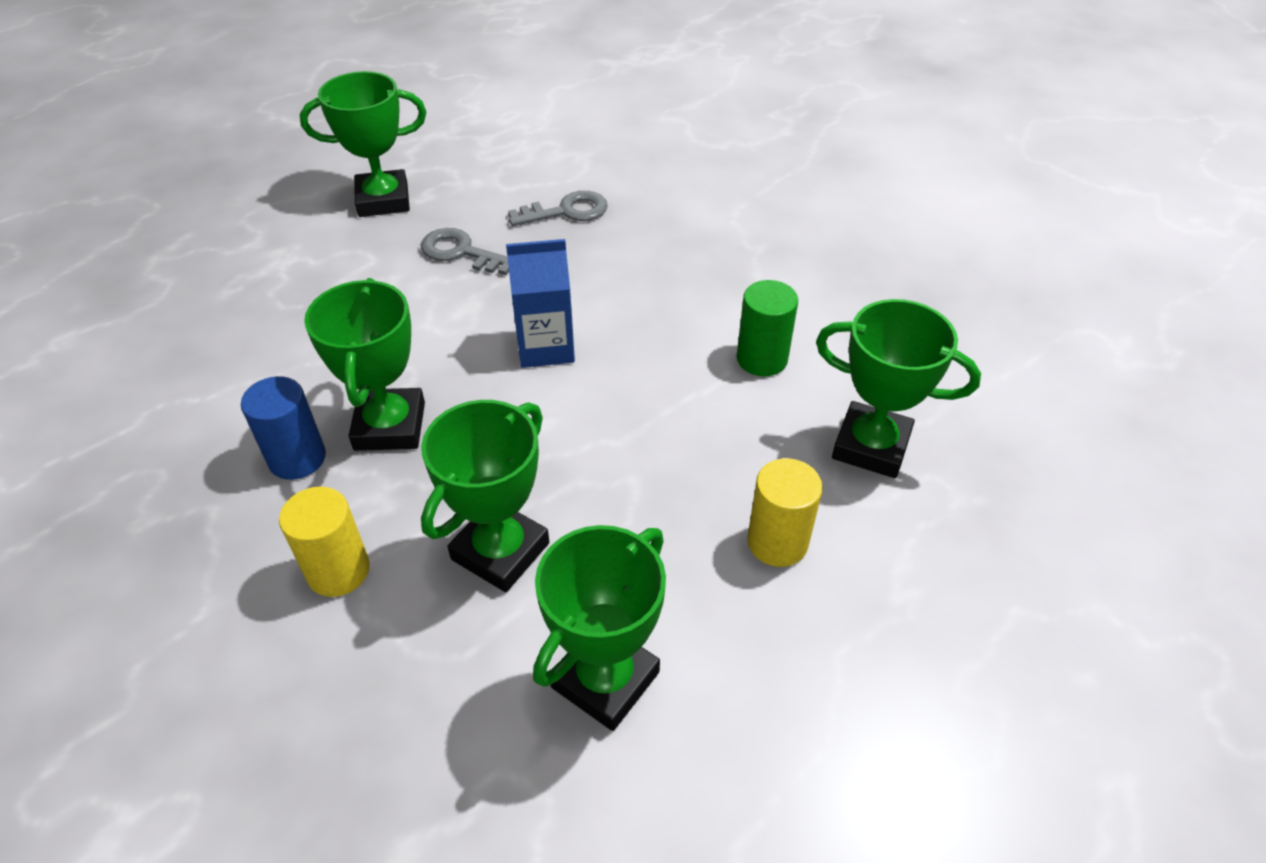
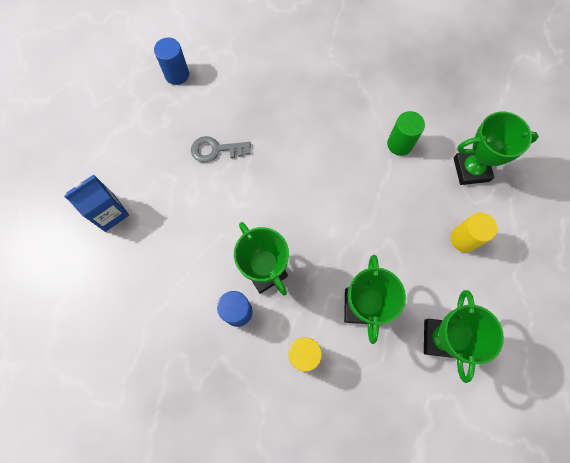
camera: 30 degrees left, 25 degrees up
green trophy [300,71,426,217] -> none
blue carton [506,239,575,368] -> blue carton moved to [64,175,129,232]
grey key [508,191,608,226] -> none
none -> blue cylinder [154,38,189,85]

